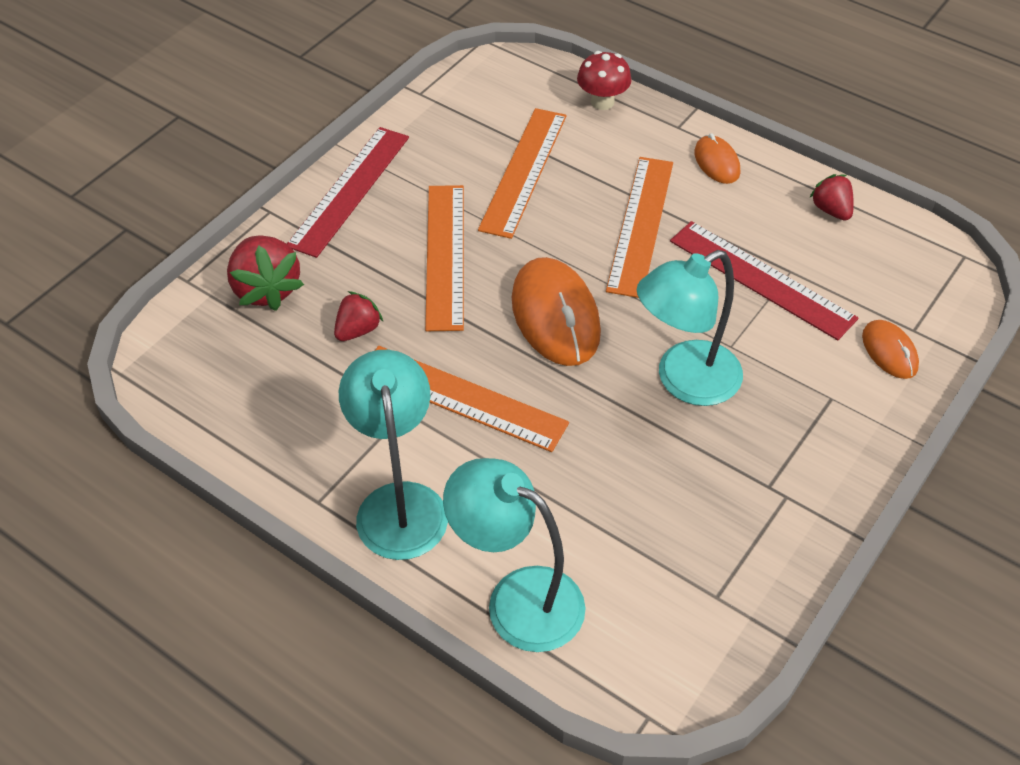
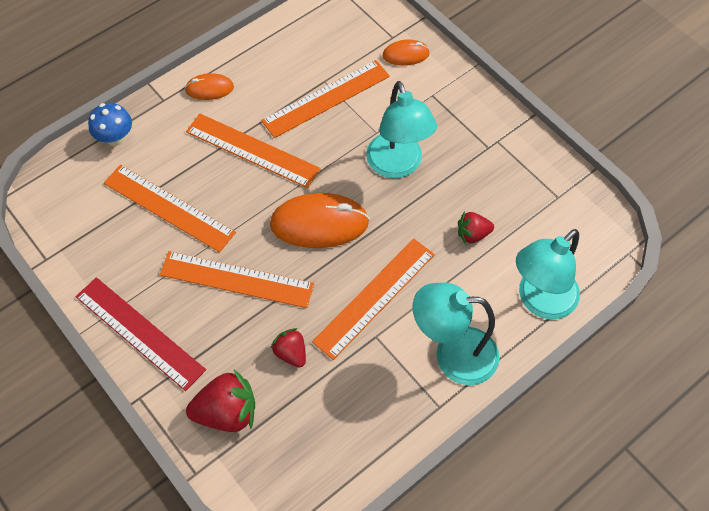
camera: 75 degrees left, 10 degrees up
red mushroom [577,51,631,110] -> blue mushroom [88,103,132,146]
red ruler [670,221,858,340] -> orange ruler [261,60,390,138]
red strawberry [809,174,854,221] -> red strawberry moved to [458,211,494,245]

